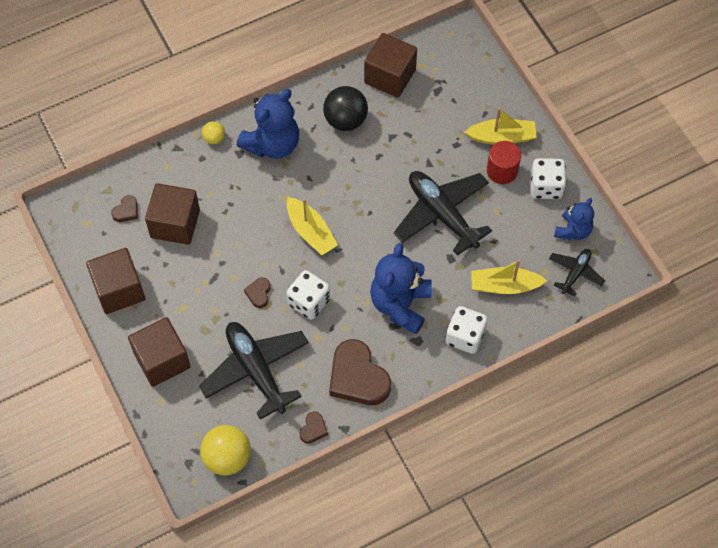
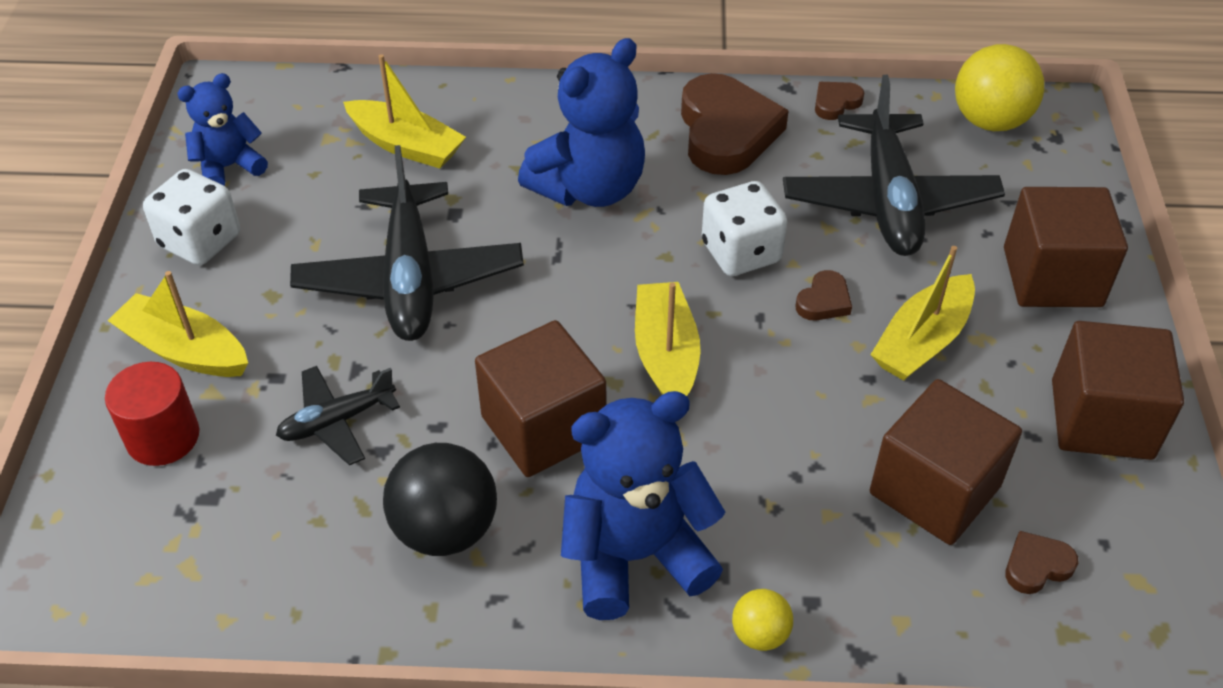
camera: 150 degrees left, 15 degrees down
brown cube [364,33,417,98] -> brown cube moved to [475,320,606,477]
white dice [446,306,488,354] -> none
red cylinder [487,141,521,184] -> red cylinder moved to [105,362,199,466]
black plane [549,249,605,297] -> black plane moved to [276,366,400,465]
none -> yellow boat [870,246,975,381]

